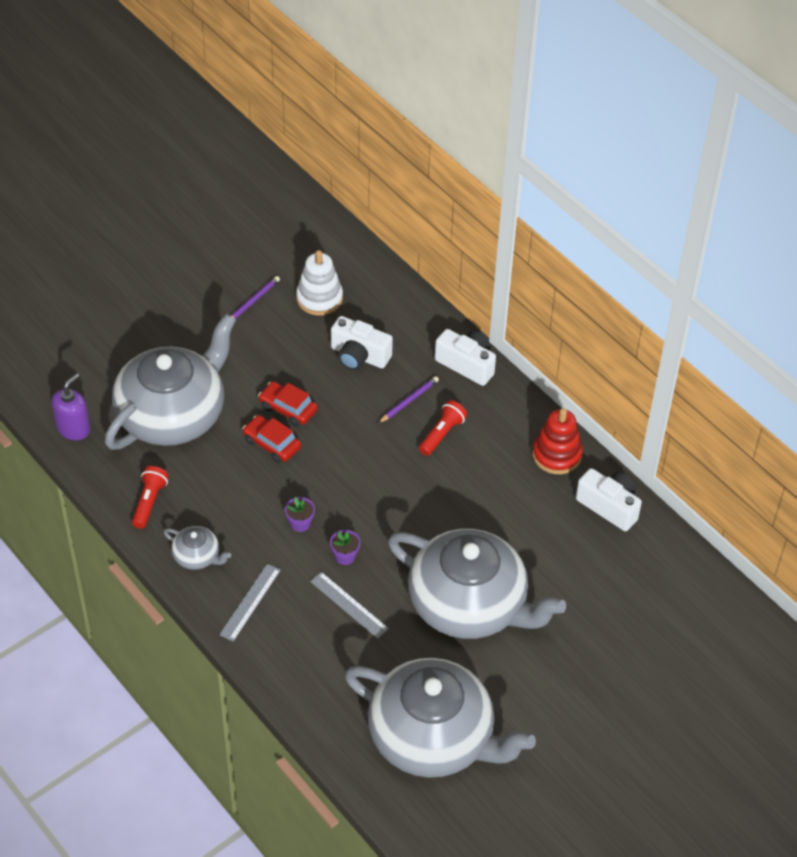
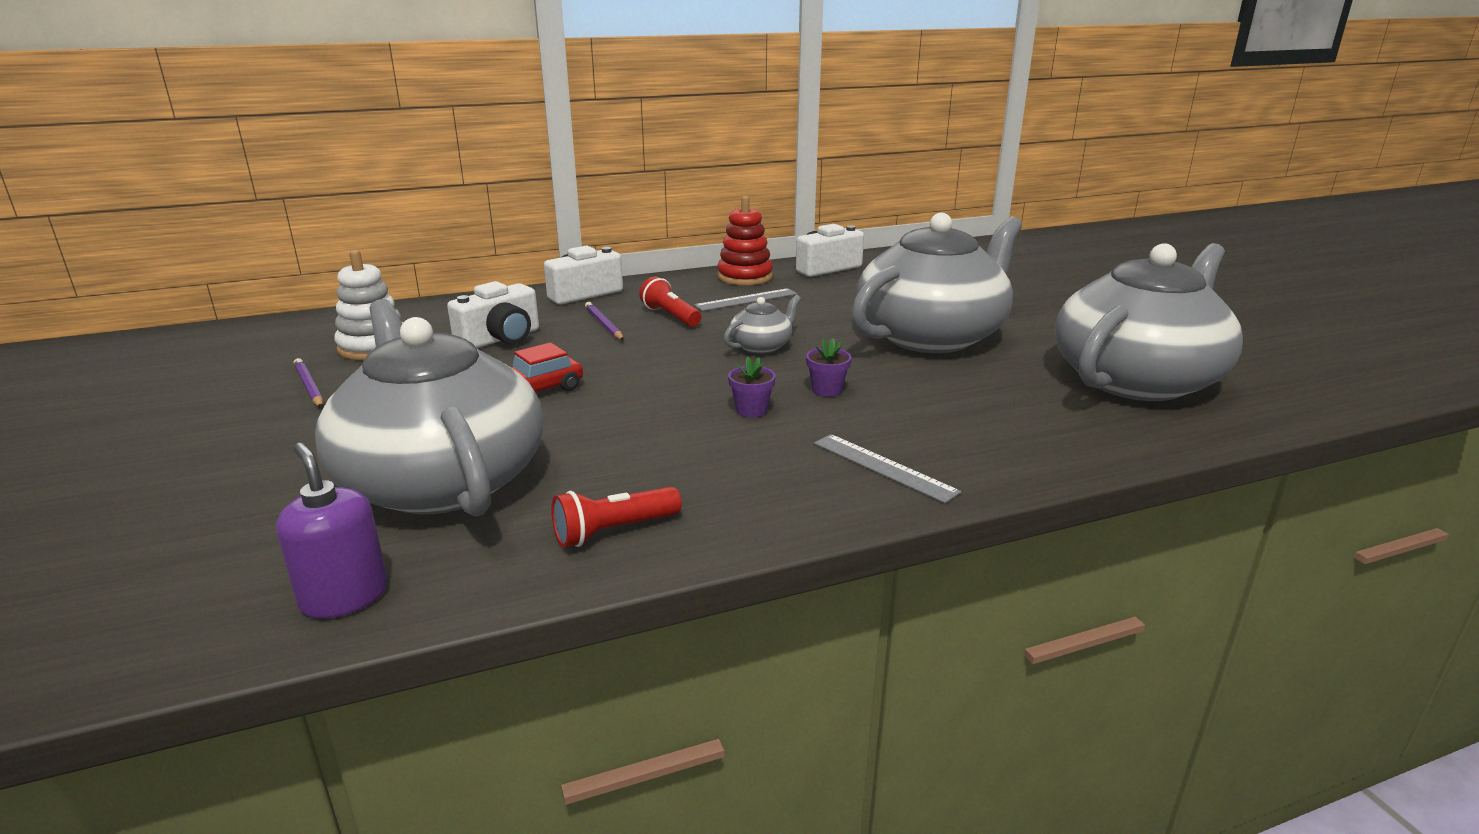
camera: 70 degrees left, 25 degrees down
red flashlight [132,466,169,529] -> red flashlight turned 60 degrees counterclockwise [551,487,682,548]
grey teapot [164,526,231,570] -> grey teapot moved to [724,295,801,354]
red car [242,415,301,463] -> none
grey ruler [310,572,389,639] -> grey ruler moved to [694,288,797,311]

